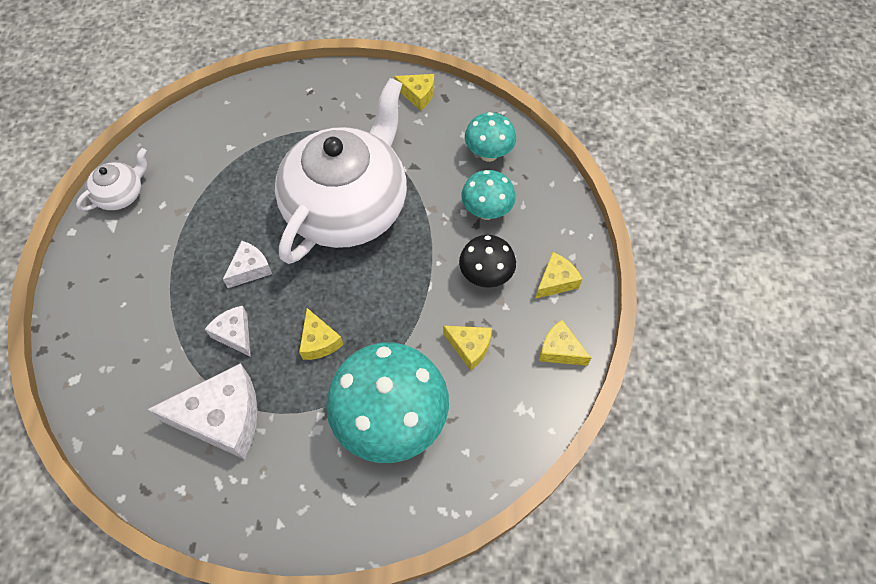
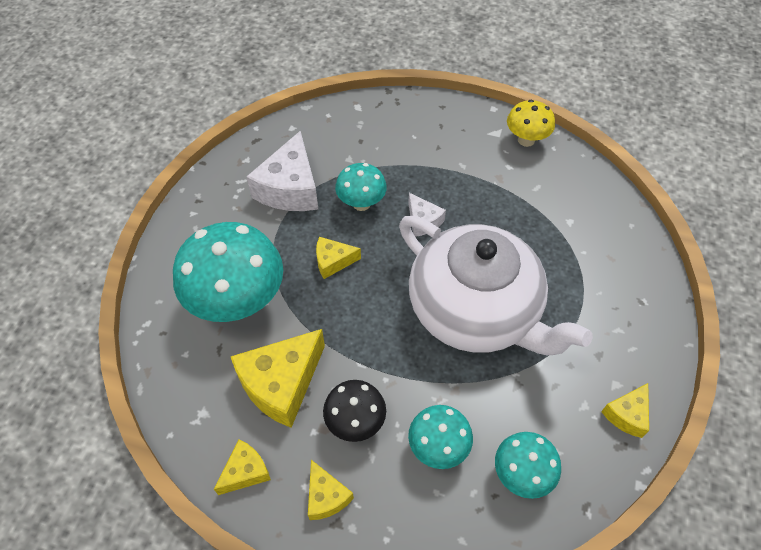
camera: 105 degrees right, 5 degrees down
white teapot [76,148,147,211] -> yellow mushroom [507,100,555,147]
white cheese [205,306,251,357] -> turquoise mushroom [335,163,387,211]
yellow cheese [443,326,492,371] -> yellow cheese [230,329,325,428], size x1.89

